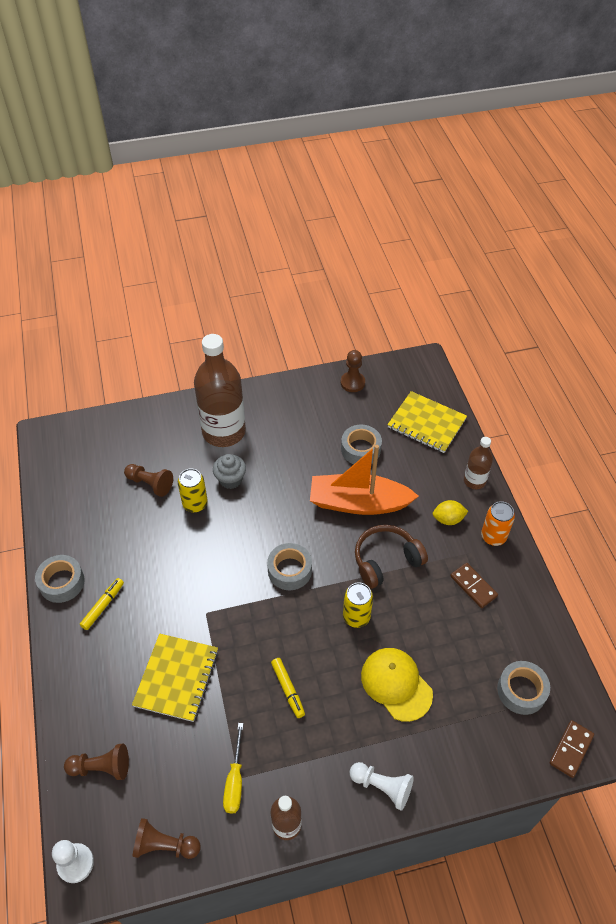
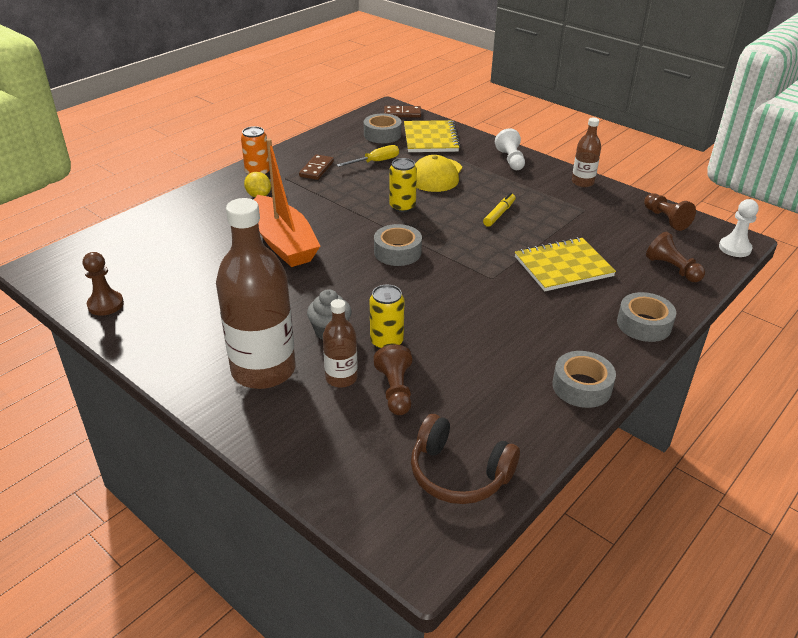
camera: 125 degrees left, 15 degrees down
yellow marker [80,578,124,630] -> none
yellow screwdriver [223,723,244,814] -> yellow screwdriver moved to [336,145,399,167]
grey tape [341,425,382,464] -> grey tape moved to [617,292,676,342]
brown headphones [355,525,428,589] -> brown headphones moved to [411,414,520,504]
yellow notebook [387,391,467,453] -> yellow notebook moved to [404,120,461,152]
brown bottle [464,437,493,489] -> brown bottle moved to [323,299,358,388]

